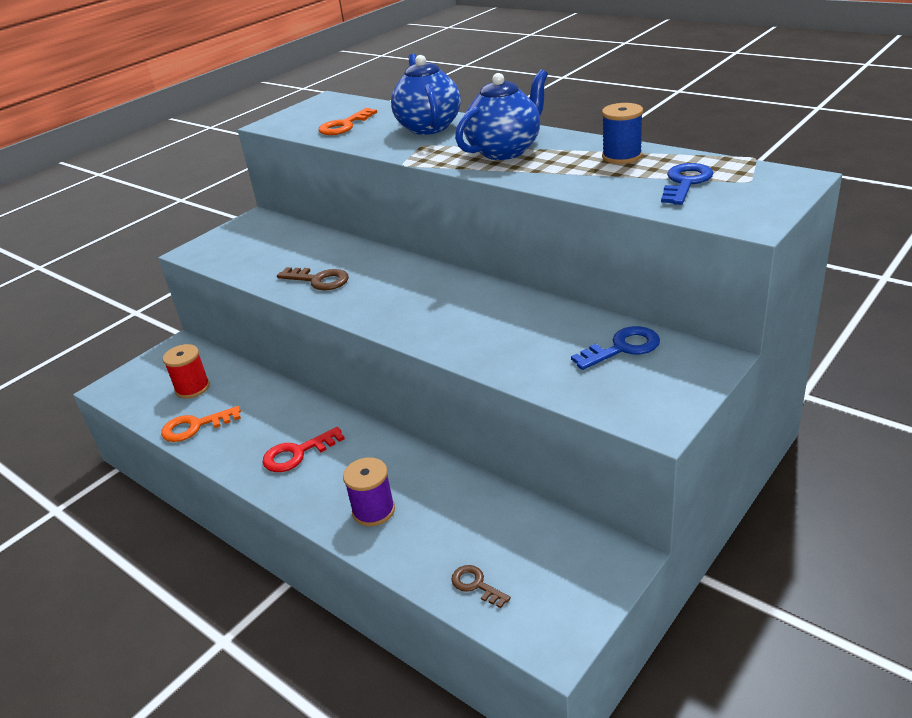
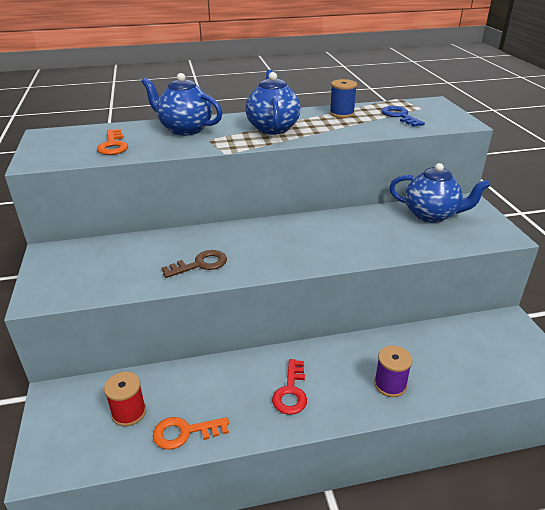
camera: 55 degrees left, 0 degrees up
orange key [161,406,241,442] -> orange key turned 60 degrees clockwise [153,417,229,450]
brown key [452,565,511,608] -> none
blue key [571,326,660,370] -> blue teapot [389,163,490,223]

